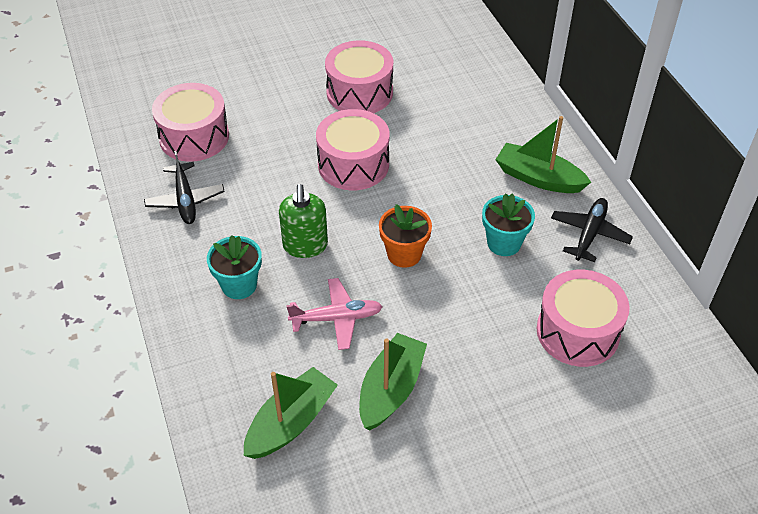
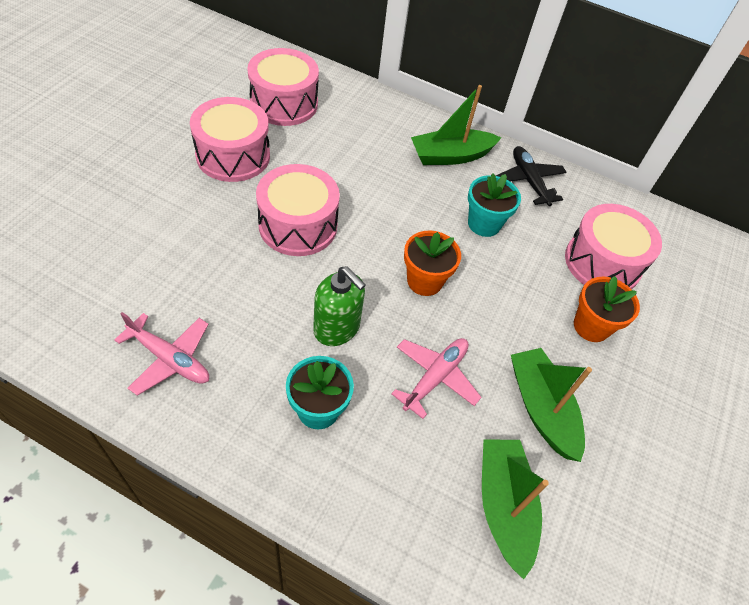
camera: 50 degrees left, 5 degrees up
black plane [144,151,225,224] -> pink plane [114,312,209,396]
pink drum [152,83,229,162] -> pink drum moved to [247,48,319,126]
none -> orange flower pot [574,276,640,342]

